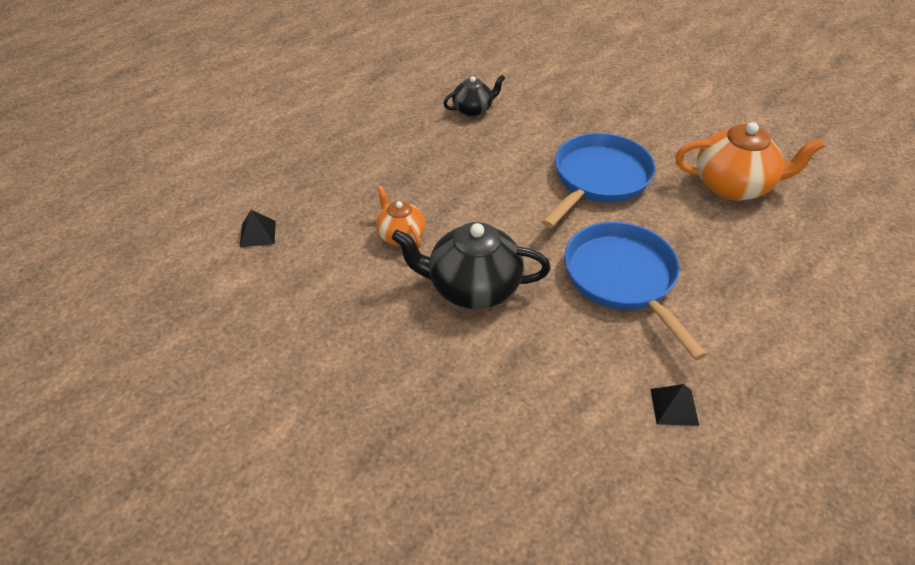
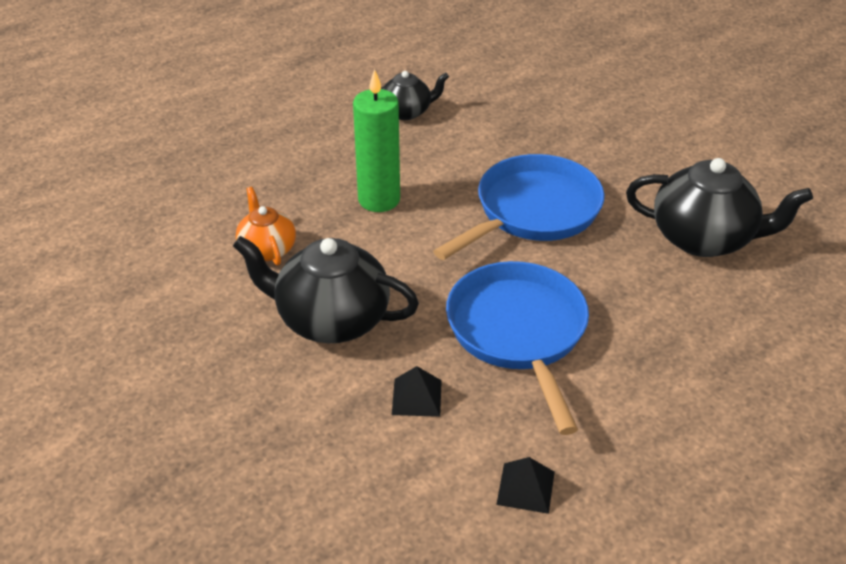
camera: 10 degrees right, 5 degrees down
black pyramid [240,210,276,247] -> black pyramid moved to [392,366,442,417]
orange teapot [675,122,825,201] -> black teapot [626,158,813,257]
none -> green candle [353,69,400,212]

